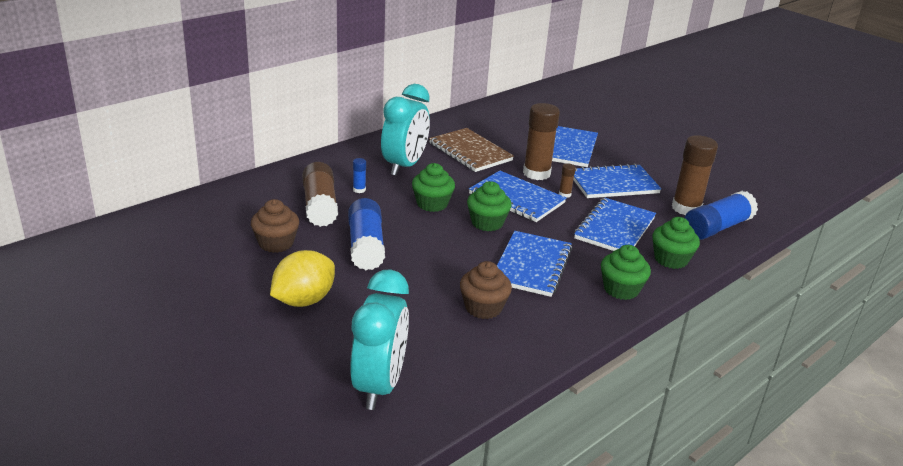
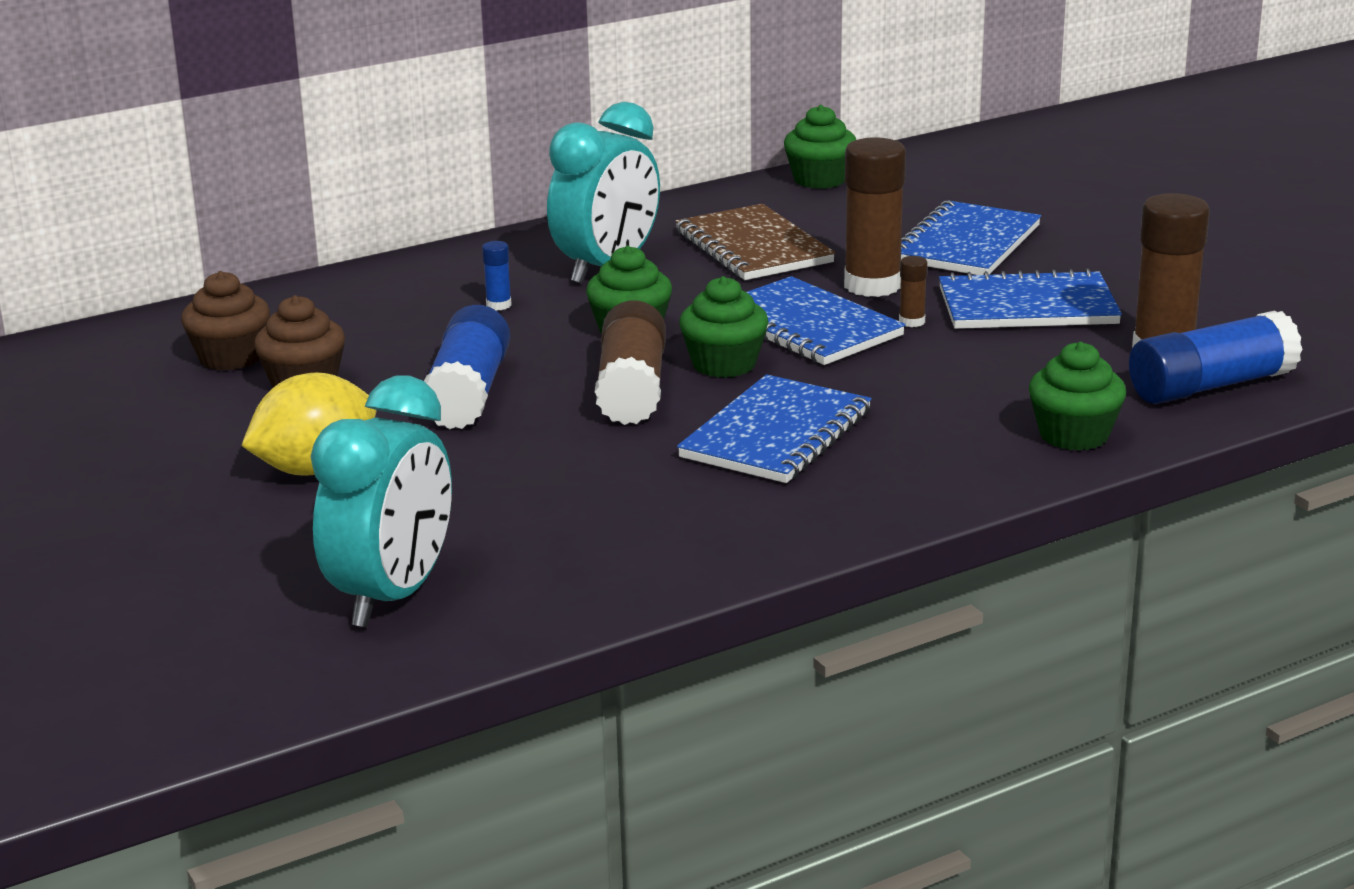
camera: 15 degrees right, 5 degrees down
brown glue stick [302,162,338,227] -> brown glue stick moved to [595,301,666,425]
brown cupcake [460,261,512,319] -> brown cupcake moved to [181,271,270,371]
blue notebook [574,197,656,251] -> none
green cupcake [601,245,651,300] -> green cupcake moved to [784,105,856,189]

